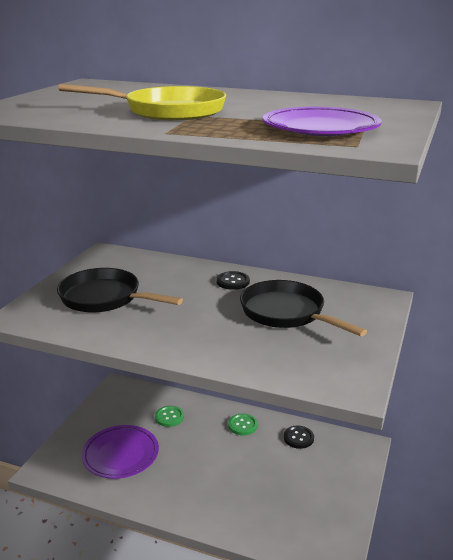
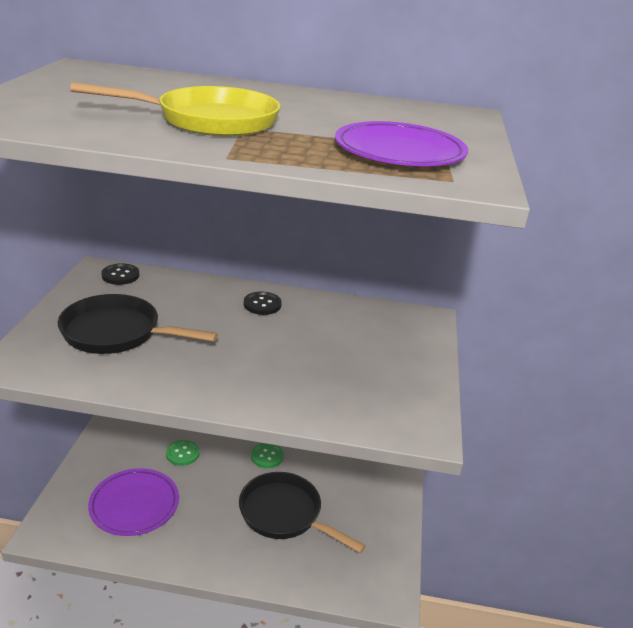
camera: 15 degrees left, 5 degrees up
black pan [240,280,367,336] -> black pan moved to [239,472,366,553]
black button [284,425,314,449] -> black button moved to [101,263,139,285]

